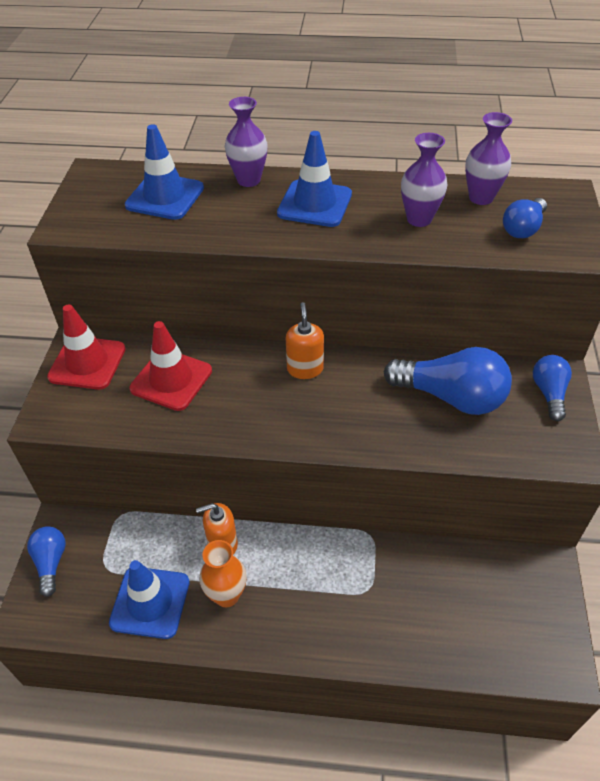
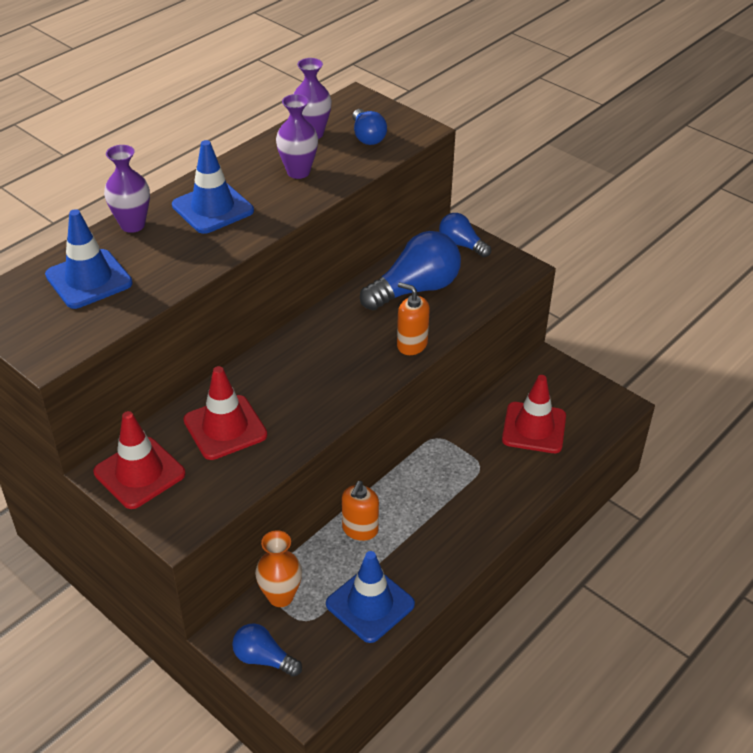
camera: 55 degrees left, 5 degrees down
orange vase [199,540,247,607] -> orange vase moved to [255,530,302,607]
orange soap dispenser [286,302,324,379] -> orange soap dispenser moved to [397,282,430,355]
none -> red traffic cone [502,375,566,453]

